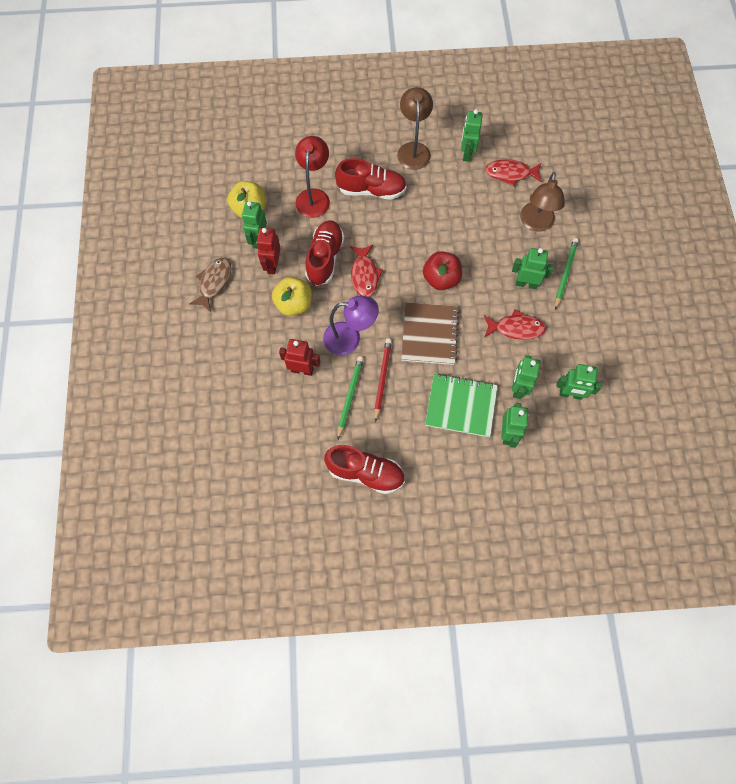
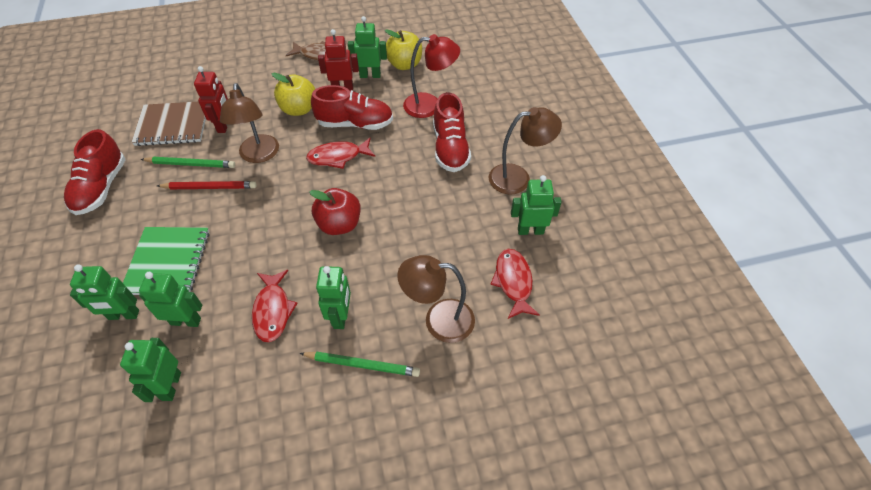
camera: 80 degrees right, 15 degrees down
purple lamp [323,296,379,355] -> brown lamp [220,83,279,163]
brown notebook [401,302,459,365] -> brown notebook moved to [131,102,206,146]

